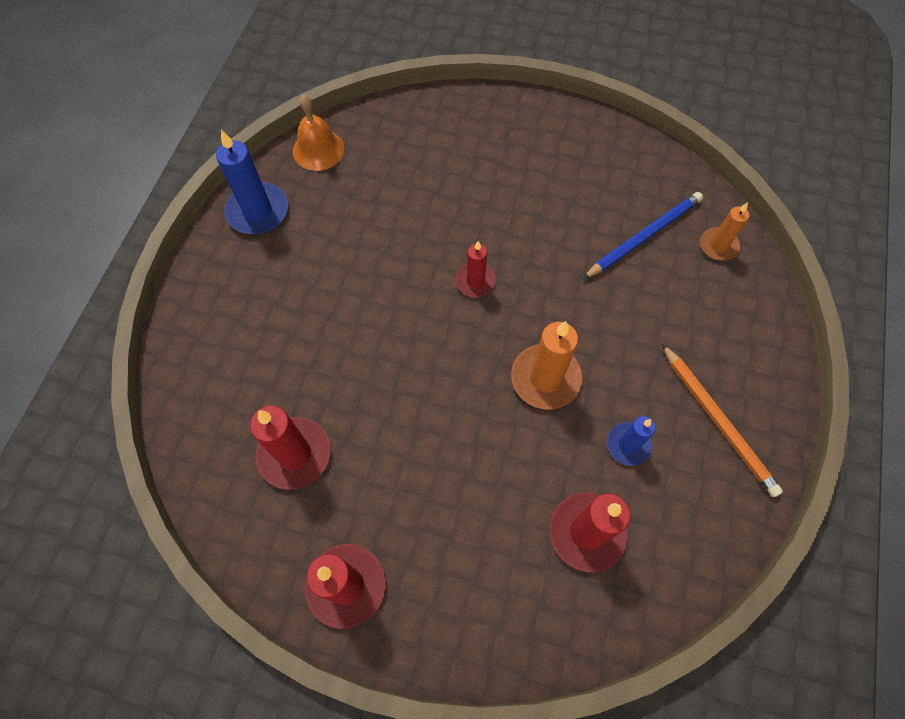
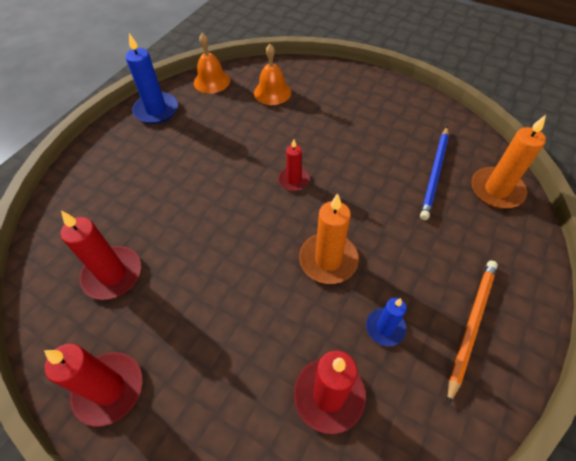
camera: 15 degrees right, 10 degrees down
blue pencil [583,192,703,279] -> blue pencil turned 135 degrees clockwise [420,127,449,220]
orange pencil [662,344,783,497] -> orange pencil turned 135 degrees counterclockwise [447,261,498,404]
orange candle [700,202,749,261] -> orange candle [471,115,546,209], size x1.64
none -> orange bell [254,44,291,105]

